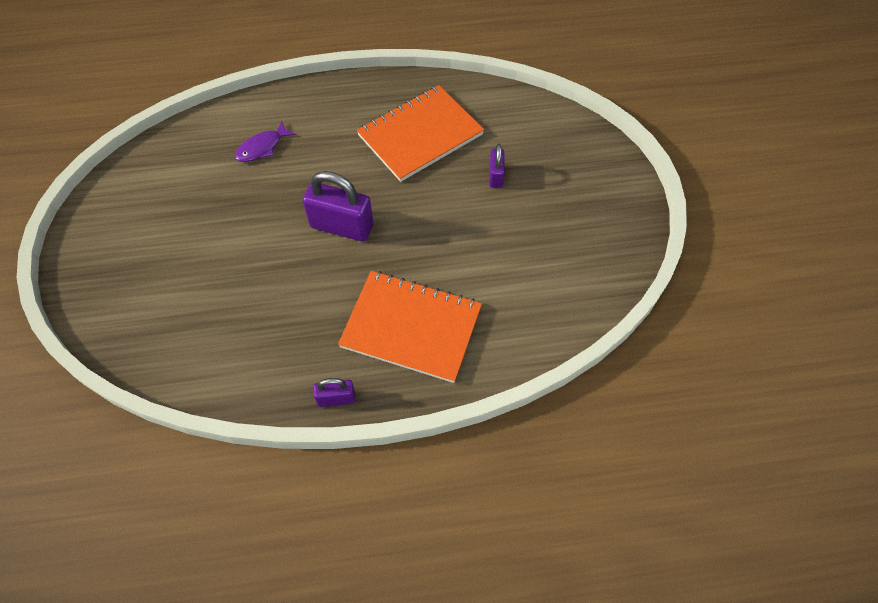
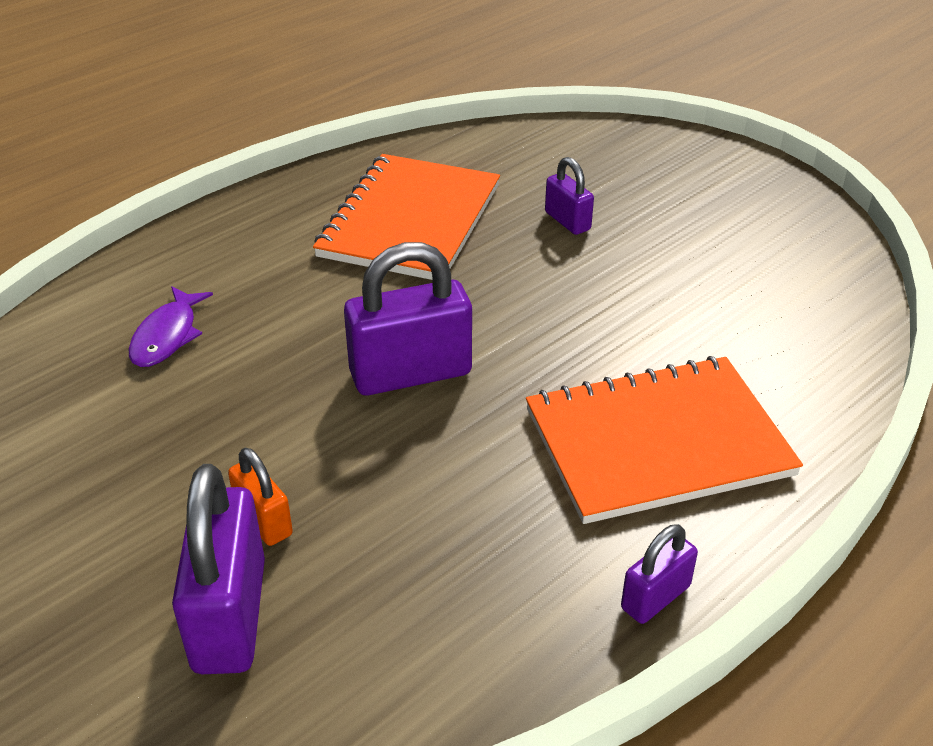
camera: 35 degrees left, 20 degrees down
none -> purple padlock [172,464,265,674]
none -> orange padlock [228,448,293,546]

